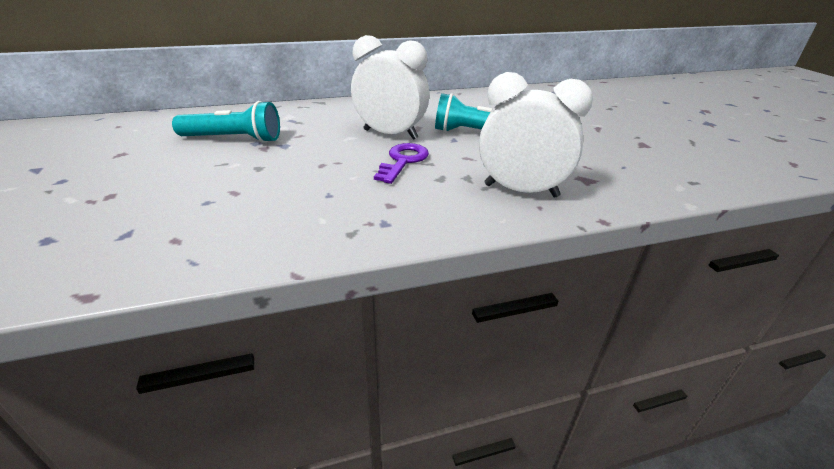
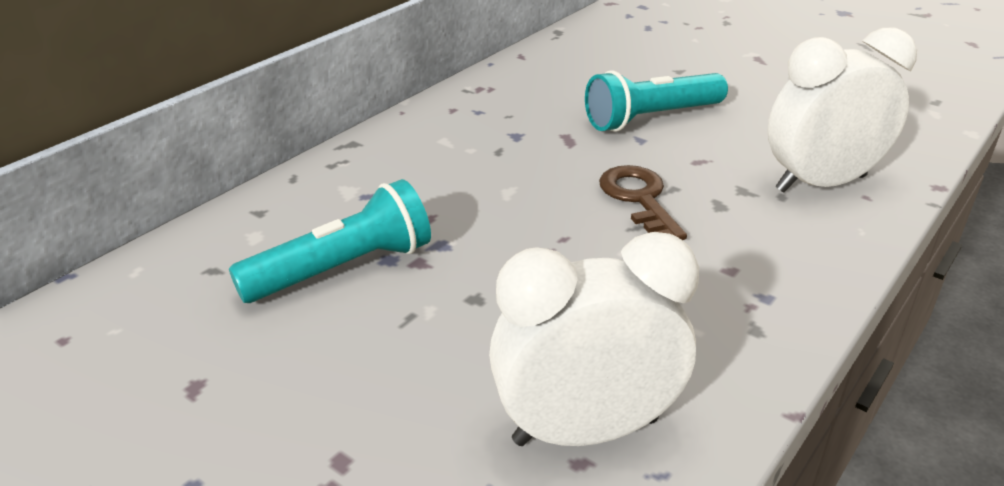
camera: 35 degrees left, 0 degrees up
white clock [351,35,429,140] -> white clock moved to [489,232,699,446]
purple key [374,143,429,184] -> brown key [599,165,687,240]

